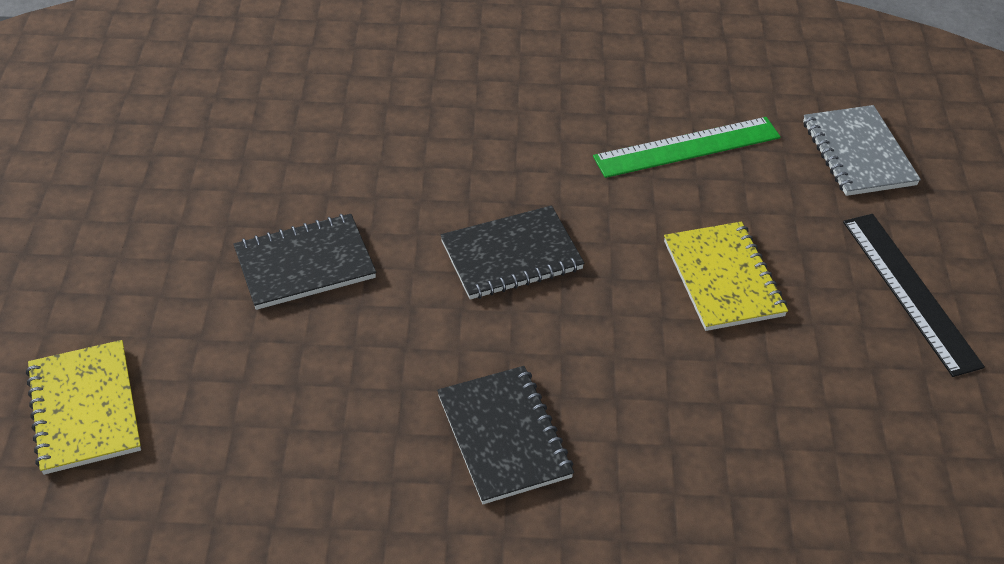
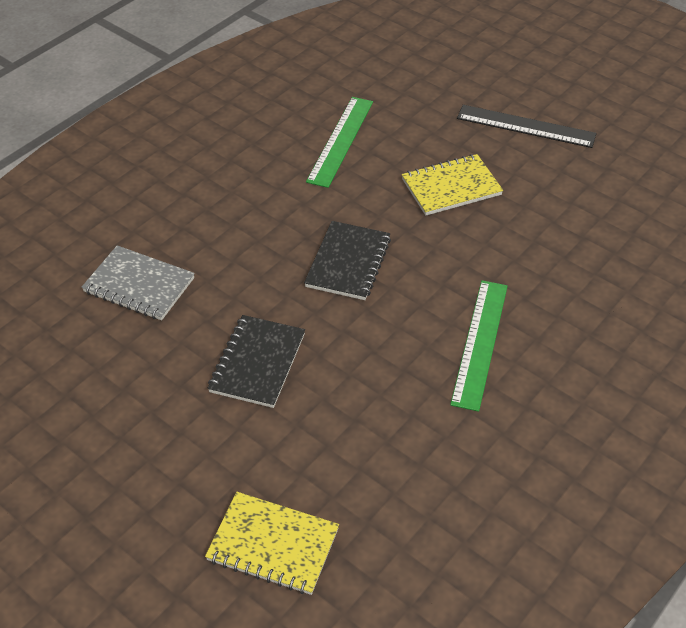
camera: 50 degrees left, 0 degrees up
black notebook [437,366,574,504] -> green ruler [450,280,508,412]
yellow notebook [664,222,788,331] -> yellow notebook turned 45 degrees counterclockwise [402,154,503,216]
grey notebook [803,105,921,196] -> grey notebook moved to [82,245,195,320]

